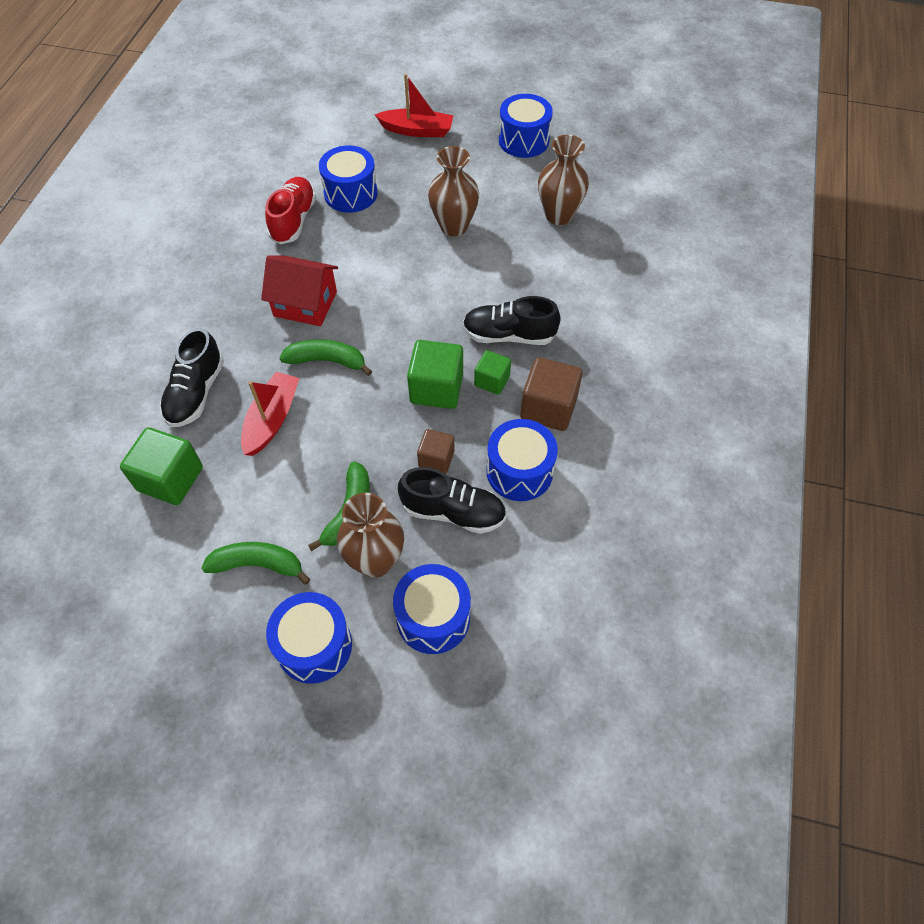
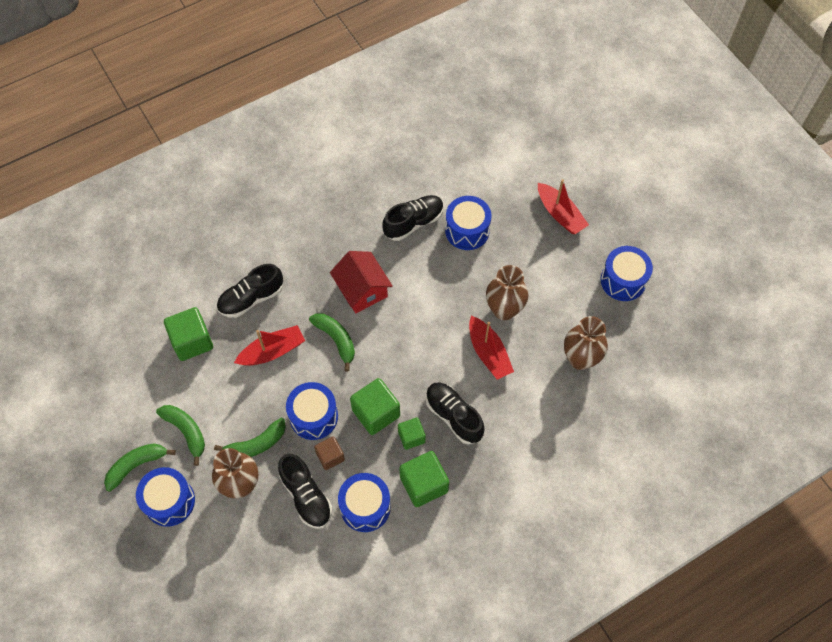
camera: 45 degrees right, 5 degrees up
red shoe [265,177,316,244] -> black shoe [382,195,444,241]
blue drum [393,564,471,654] -> blue drum moved to [286,382,338,440]
brown cube [520,357,583,431] -> green cube [399,451,449,507]
none -> green banana [104,443,176,492]
none -> red boat [469,316,514,380]

